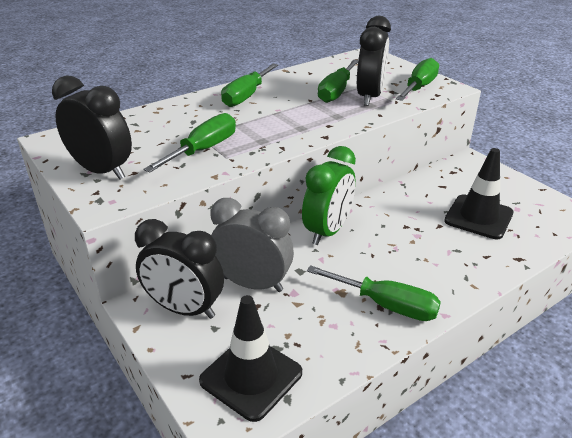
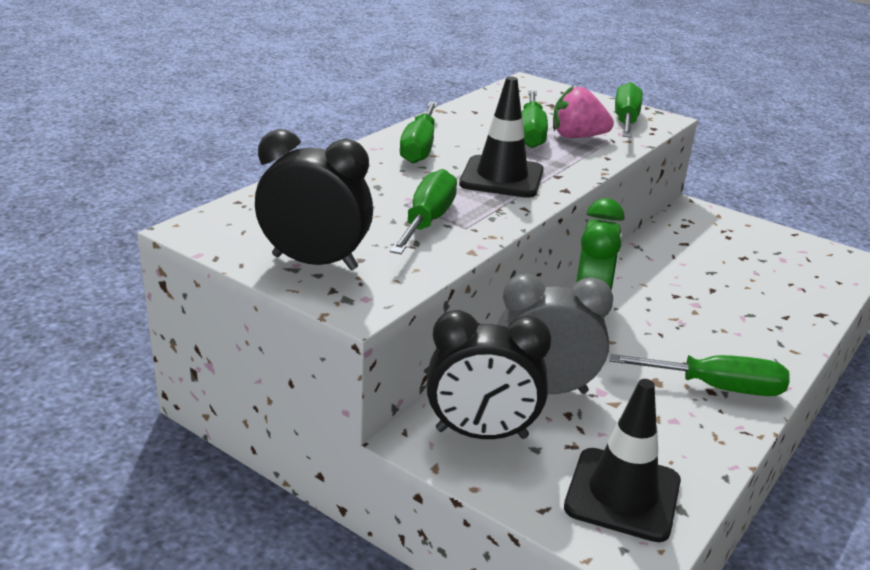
camera: 20 degrees left, 5 degrees down
black clock [357,16,391,106] -> pink strawberry [553,85,614,138]
black traffic cone [444,148,513,239] -> black traffic cone moved to [459,77,544,198]

